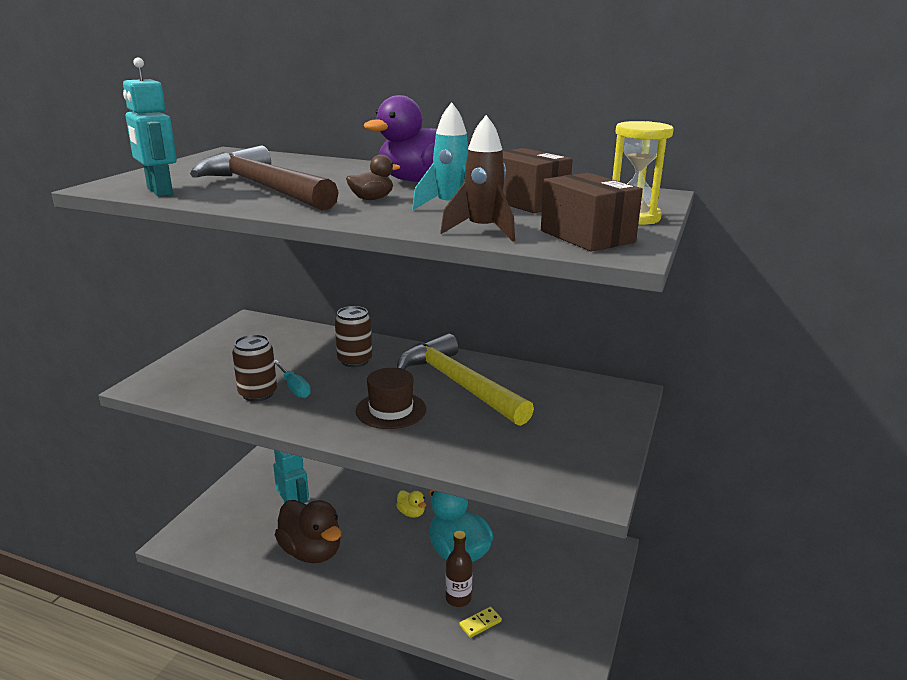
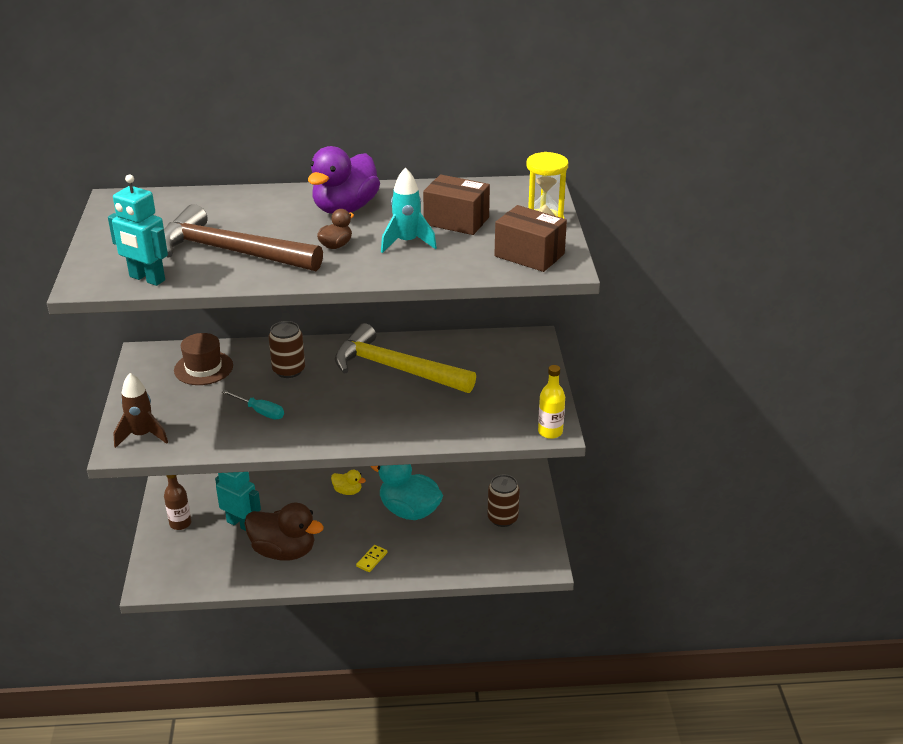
camera: 25 degrees left, 10 degrees up
brown can [232,334,277,402] -> brown can moved to [487,474,520,527]
brown hat [356,368,426,429] -> brown hat moved to [174,333,233,385]
brown rocket [440,115,515,242] -> brown rocket moved to [113,373,168,448]
brown bottle [445,531,473,607] -> brown bottle moved to [164,475,191,530]
yellow domino [460,607,502,638] -> yellow domino moved to [356,545,387,572]
none -> yellow bottle [538,365,565,439]

